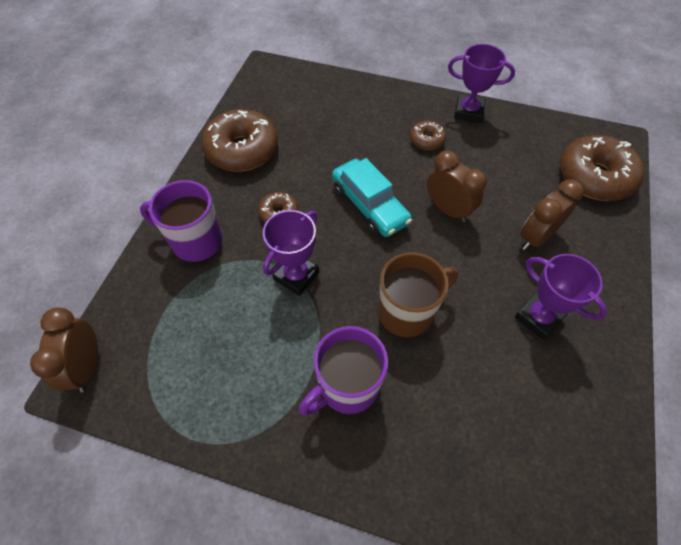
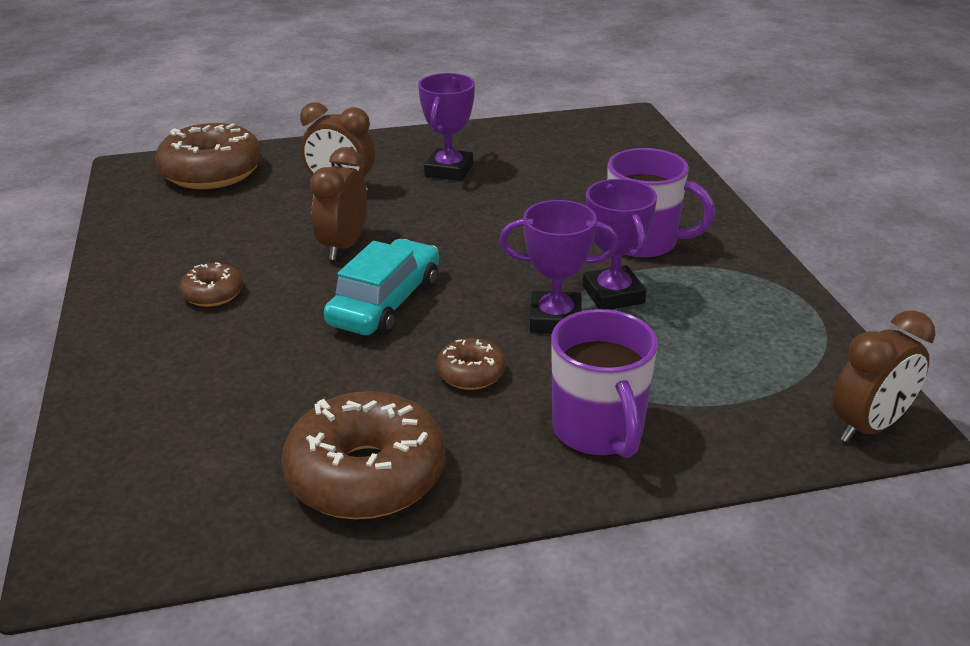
camera: 120 degrees left, 25 degrees down
brown mug [378,252,458,338] -> none
purple trophy [448,44,515,123] -> purple trophy moved to [583,179,657,310]

